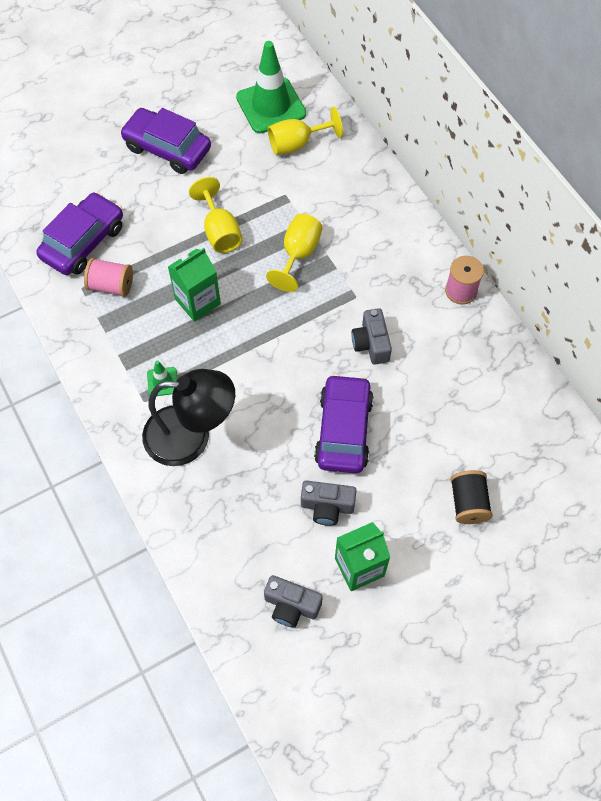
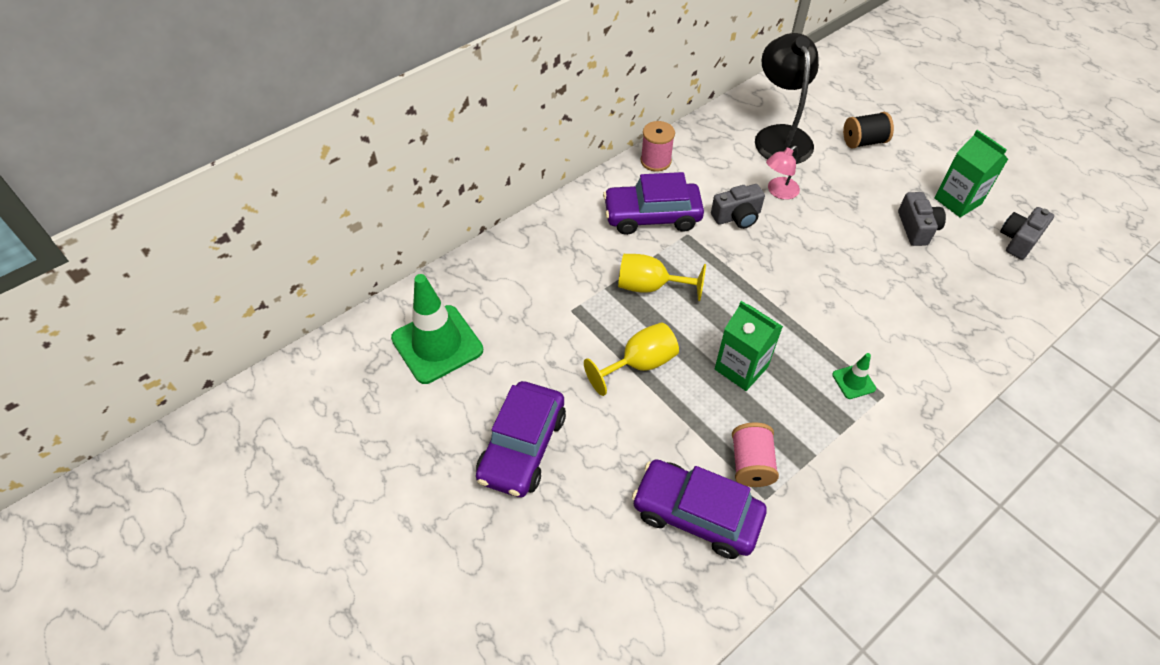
camera: 100 degrees left, 10 degrees down
black lamp [142,369,235,466] -> black lamp moved to [755,33,819,164]
grey camera [264,575,323,628] -> grey camera turned 150 degrees counterclockwise [1000,207,1054,259]
yellow goblet [268,107,343,155] -> none
purple car [314,374,374,473] -> purple car moved to [603,172,704,235]
none -> pink lamp [766,146,800,200]

